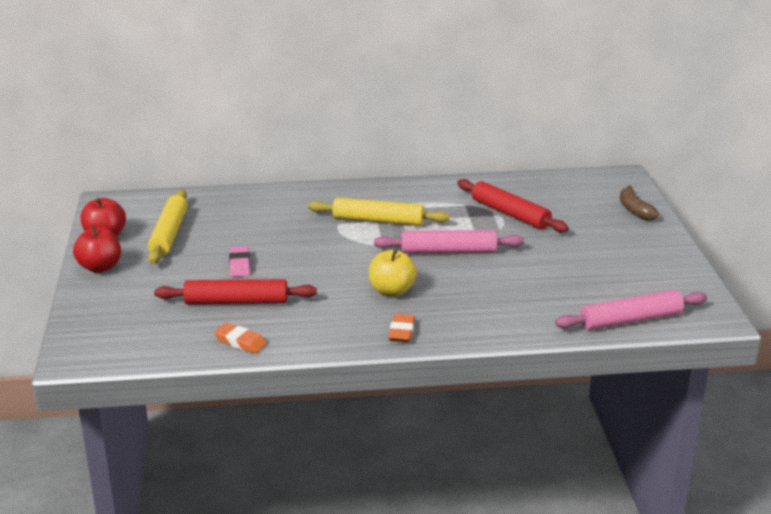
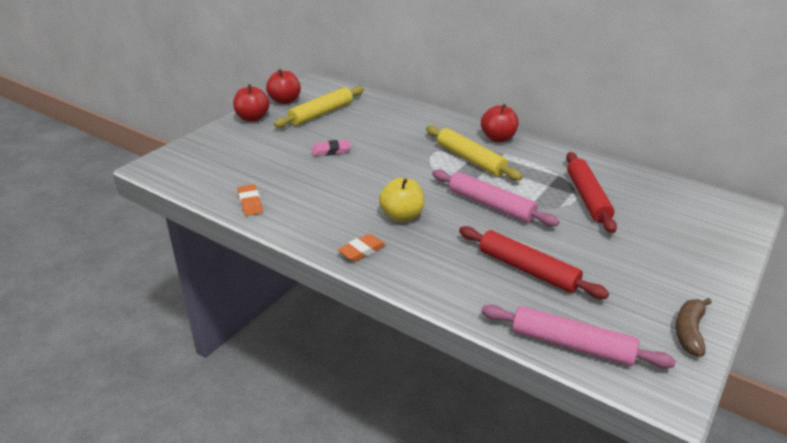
camera: 40 degrees right, 5 degrees up
red rolling pin [154,279,317,304] -> red rolling pin moved to [459,226,609,299]
pink eraser [229,246,250,277] -> pink eraser turned 45 degrees clockwise [312,140,351,156]
brown banana [620,185,659,220] -> brown banana moved to [675,298,712,357]
none -> red apple [481,104,518,142]

